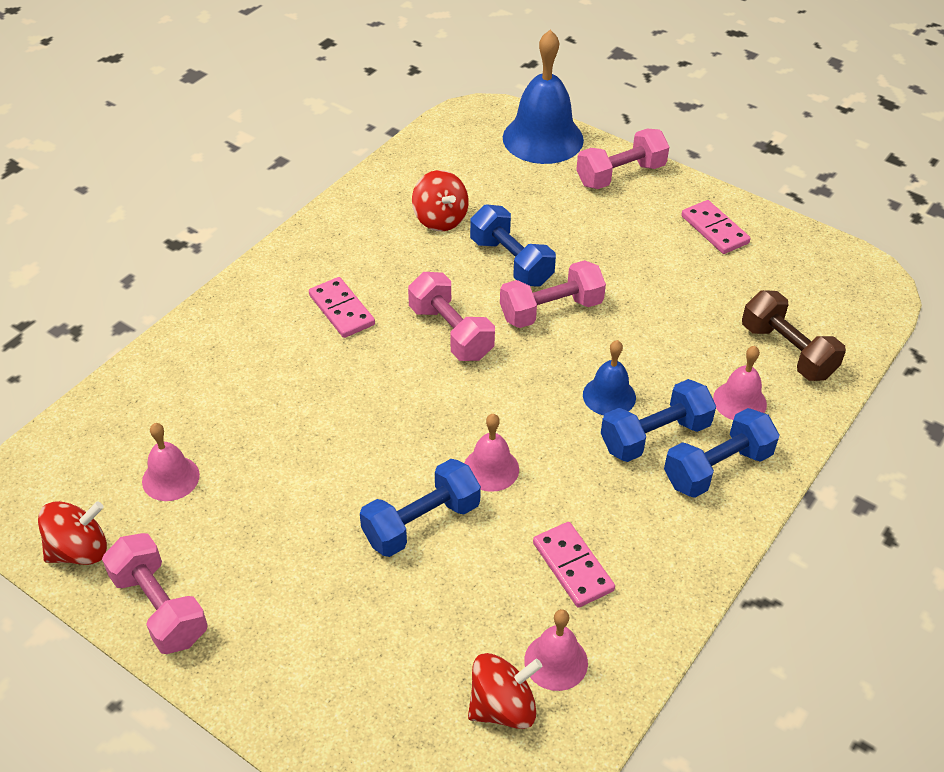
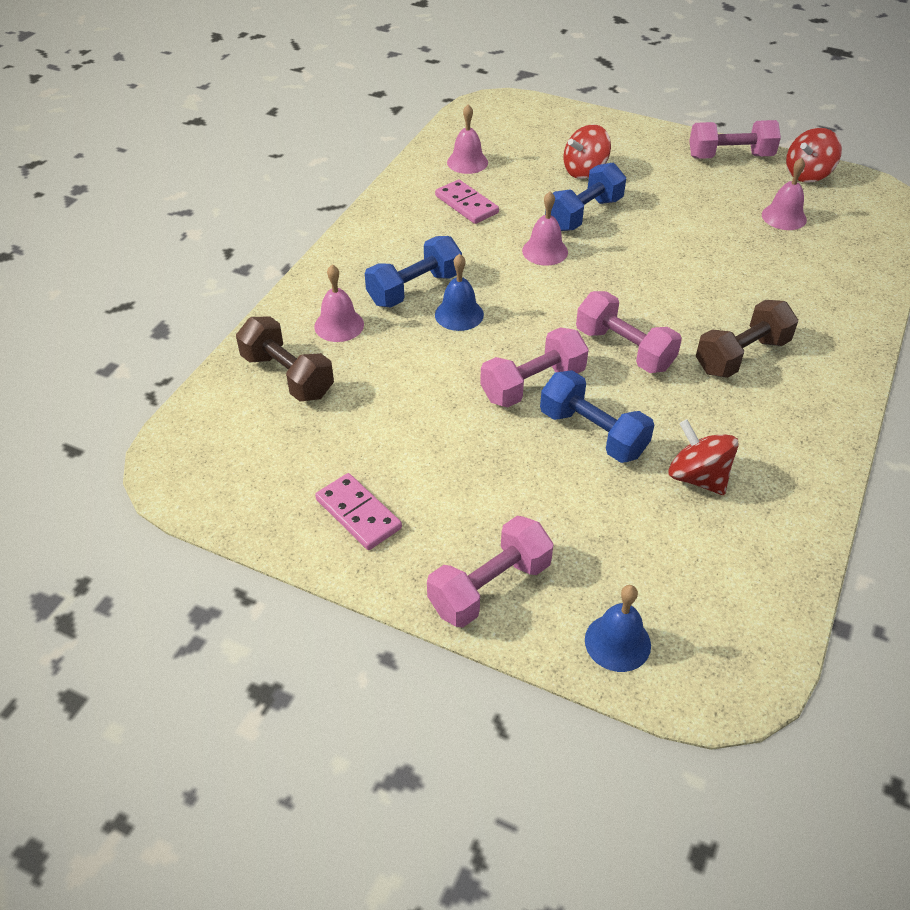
camera: 170 degrees right, 0 degrees up
pink dumbbell [102,533,208,654] -> pink dumbbell turned 45 degrees counterclockwise [689,120,781,159]
pink domino [309,277,375,338] -> brown dumbbell [696,300,798,378]
red spinning top [468,653,542,729] -> red spinning top moved to [563,124,611,179]
blue bell [503,30,584,164] -> blue bell [585,585,651,672], size x0.53
blue dumbbell [664,408,780,498] -> none

